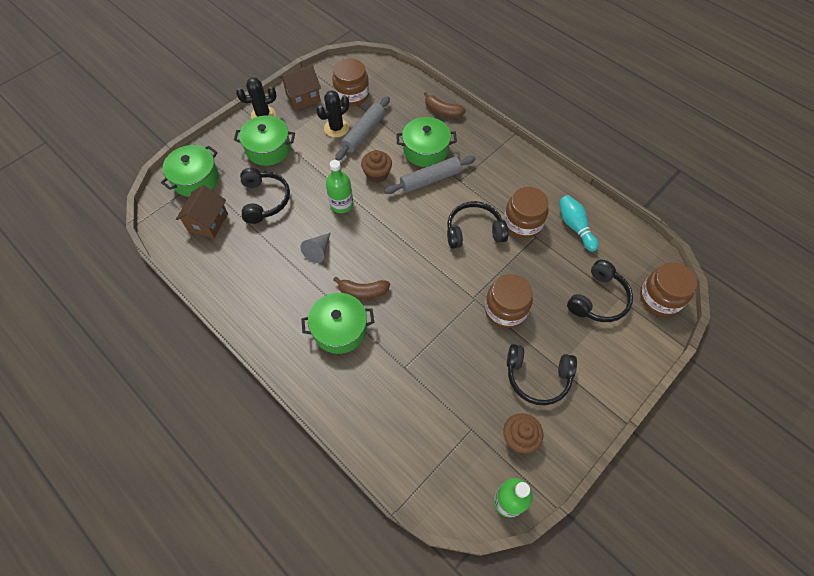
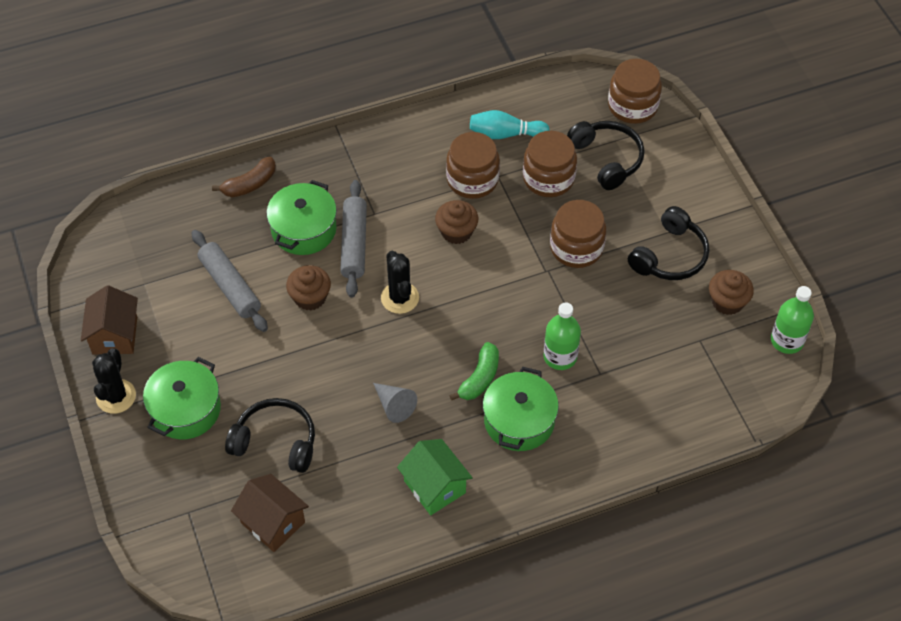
camera: 65 degrees left, 5 degrees down
green pot [161,145,219,197] -> none
black cactus [317,90,349,137] -> black cactus moved to [381,251,419,314]
green bottle [326,160,353,213] -> green bottle moved to [544,302,581,370]
brown jar [332,59,369,106] -> brown jar moved to [523,131,577,197]
brown banana [333,277,390,299] -> green banana [450,342,499,401]
black headphones [447,201,508,249] -> brown cupcake [435,200,478,244]
none -> green house [397,439,473,515]

